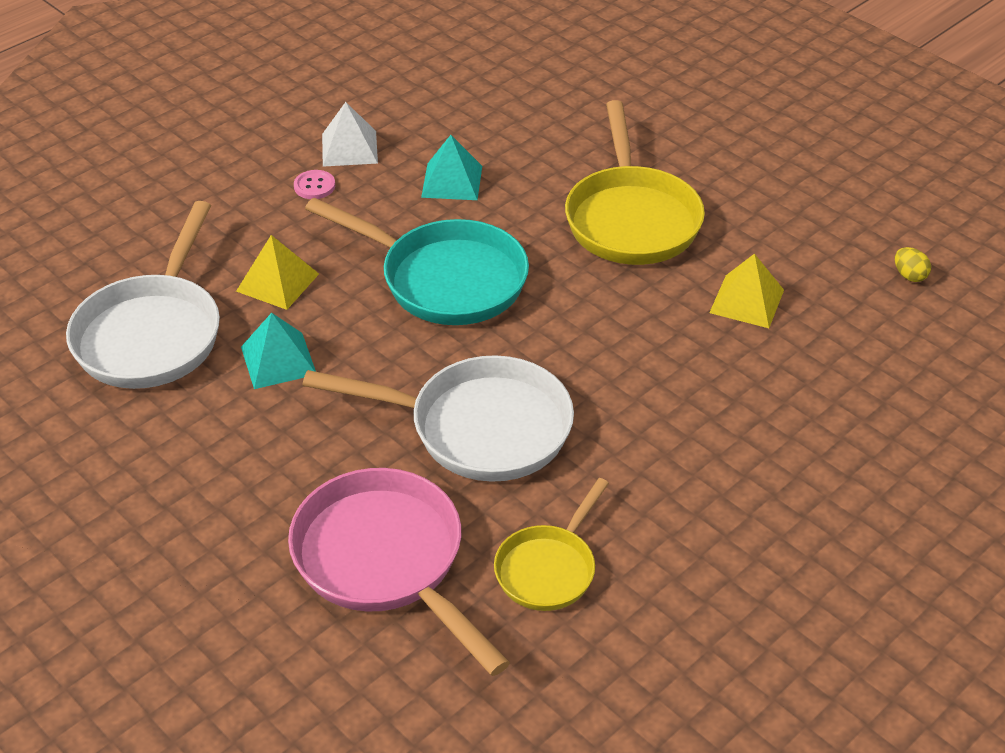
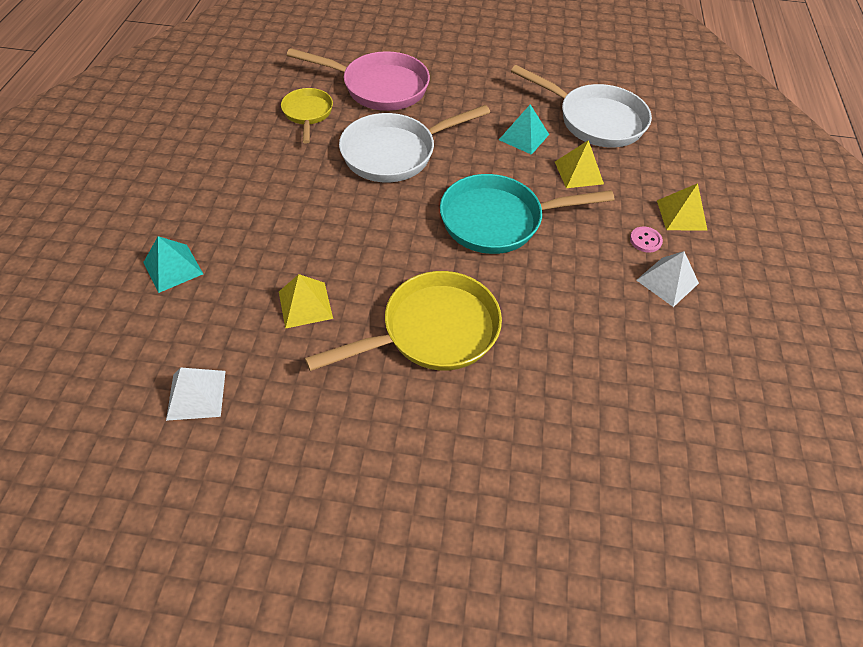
camera: 140 degrees right, 10 degrees up
white pan [66,201,220,389] -> white pan turned 150 degrees clockwise [511,65,652,147]
turquoise pyramid [421,135,482,200] -> turquoise pyramid moved to [143,236,203,293]
yellow pan [565,100,705,265] -> yellow pan turned 105 degrees clockwise [305,271,502,371]
yellow egg [895,247,931,282] -> white pyramid [166,368,226,421]
none -> yellow pyramid [657,183,707,230]

